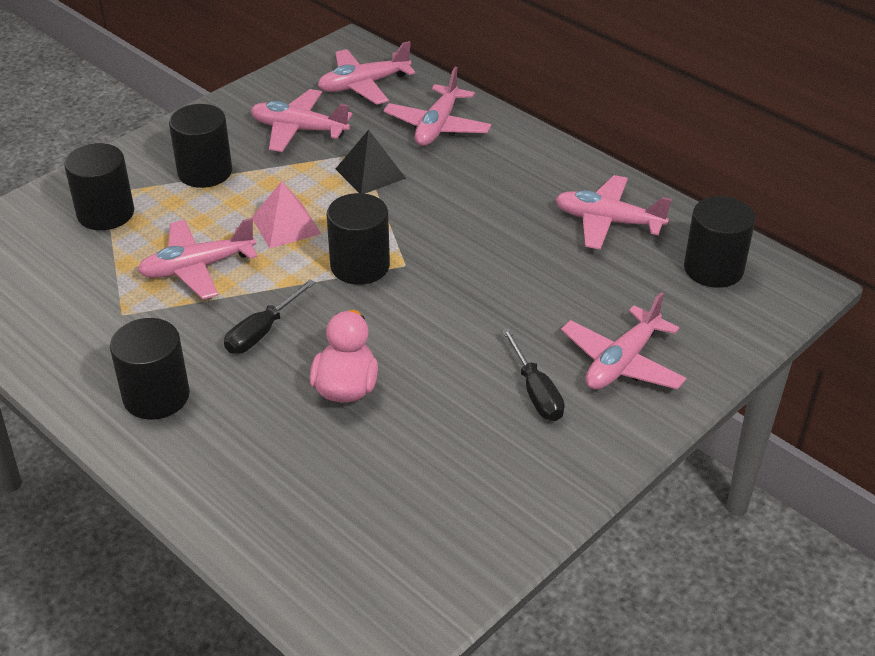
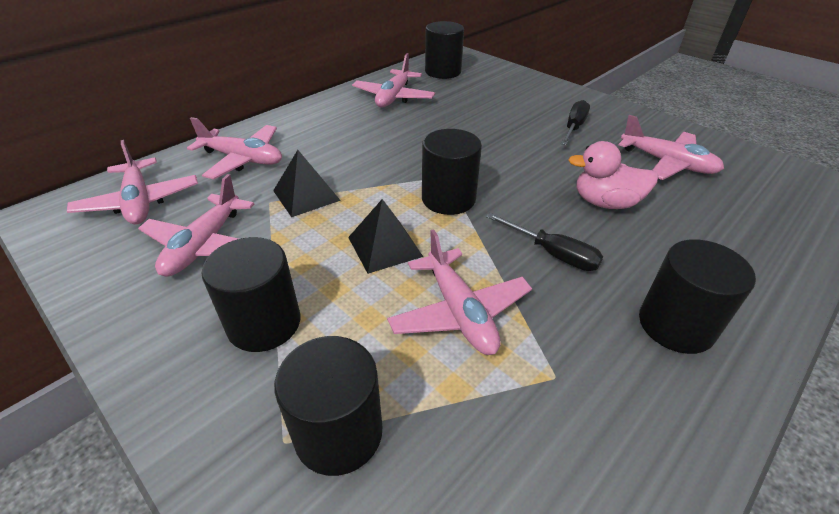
camera: 90 degrees left, 0 degrees up
pink pyramid [252,181,321,248] -> black pyramid [348,199,423,274]
black screwdriver [502,328,565,421] -> black screwdriver turned 45 degrees counterclockwise [561,100,590,145]
pink plane [561,292,687,390] -> pink plane moved to [619,115,724,180]

